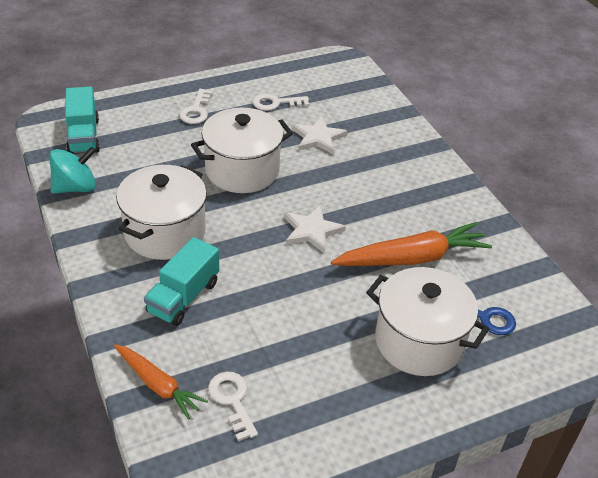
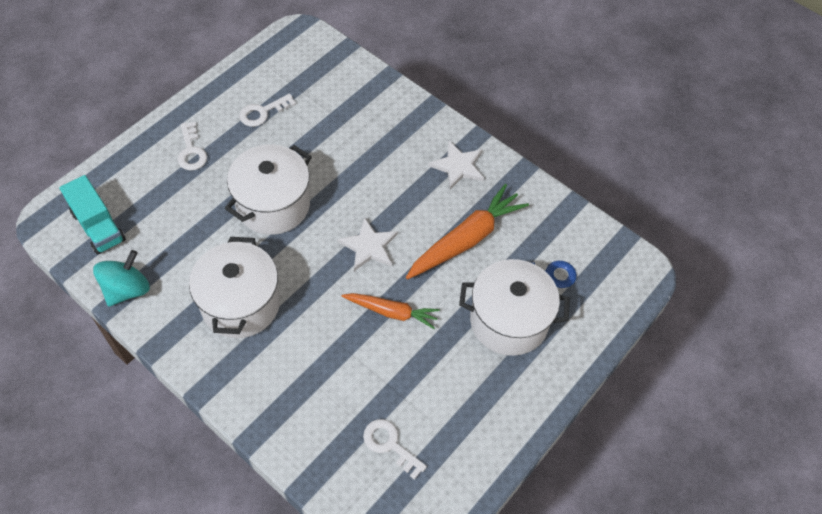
camera: 25 degrees left, 15 degrees up
orange carrot [114,344,208,420] -> orange carrot moved to [342,293,440,329]
turquoise truck [144,237,219,326] -> none
white star [291,116,348,155] -> white star moved to [428,141,484,190]

